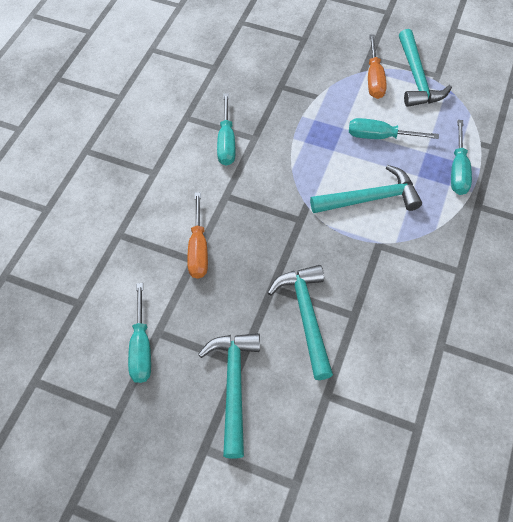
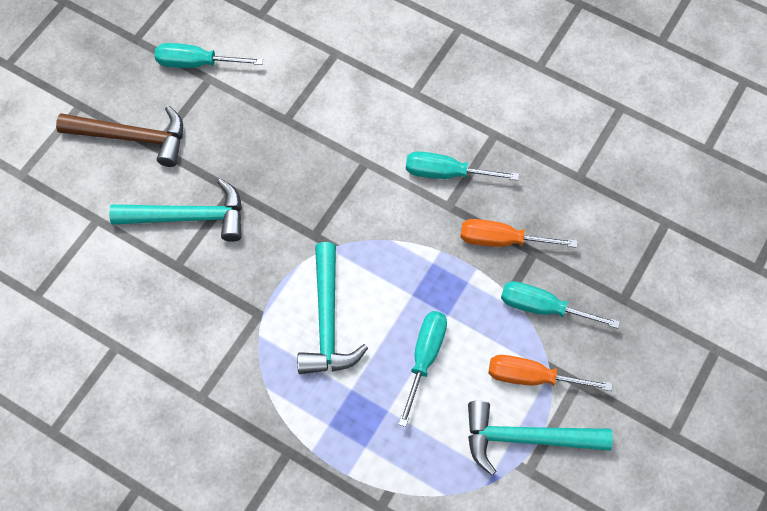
camera: 100 degrees right, 5 degrees up
orange screwdriver [187,192,208,278] -> orange screwdriver moved to [460,219,578,248]
turquoise hammer [198,333,260,459] -> brown hammer [56,106,183,167]
turquoise screwdriver [451,120,472,195] -> turquoise screwdriver moved to [501,281,620,329]

